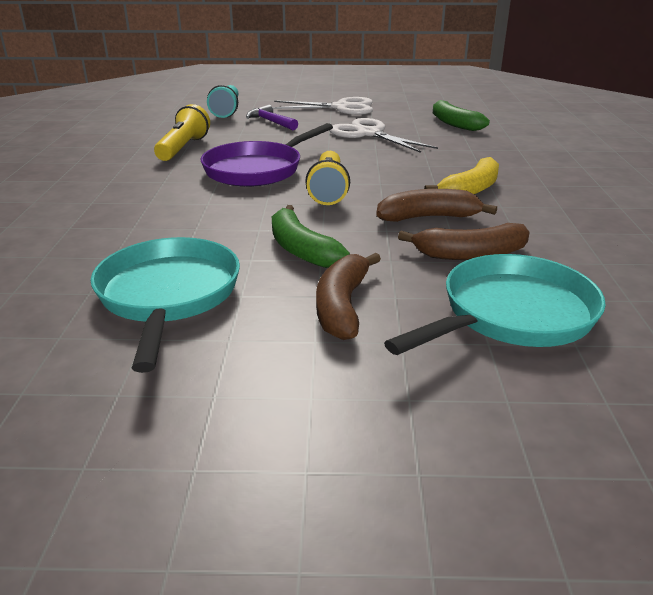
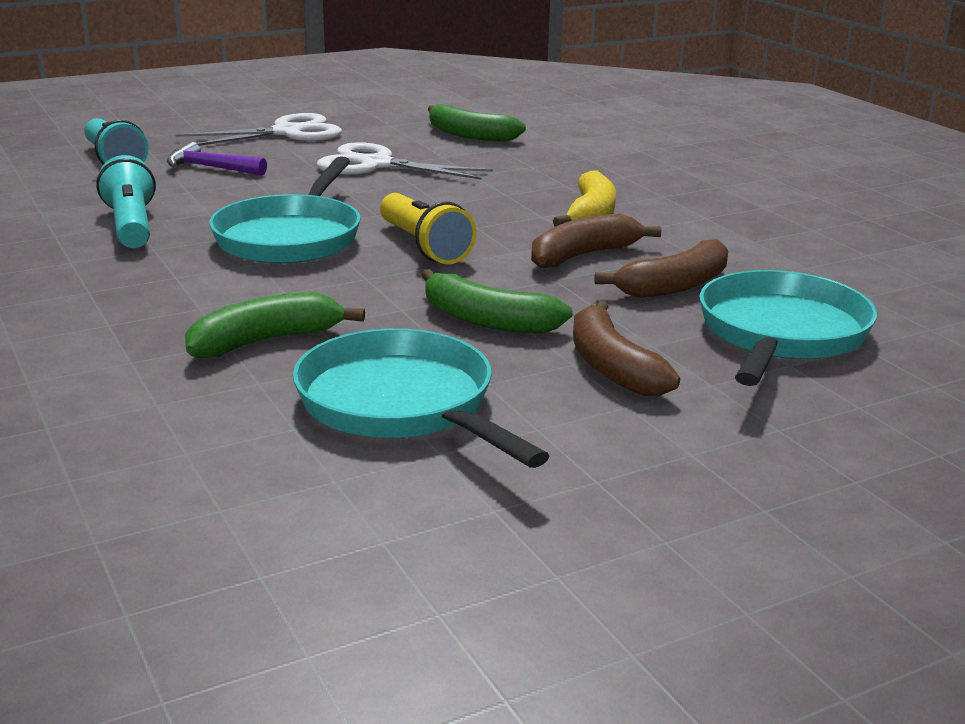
camera: 30 degrees left, 5 degrees down
yellow flashlight [154,104,210,161] -> turquoise flashlight [97,155,156,248]
purple pan [201,123,333,187] -> turquoise pan [209,156,361,264]
none -> green banana [185,292,365,358]

